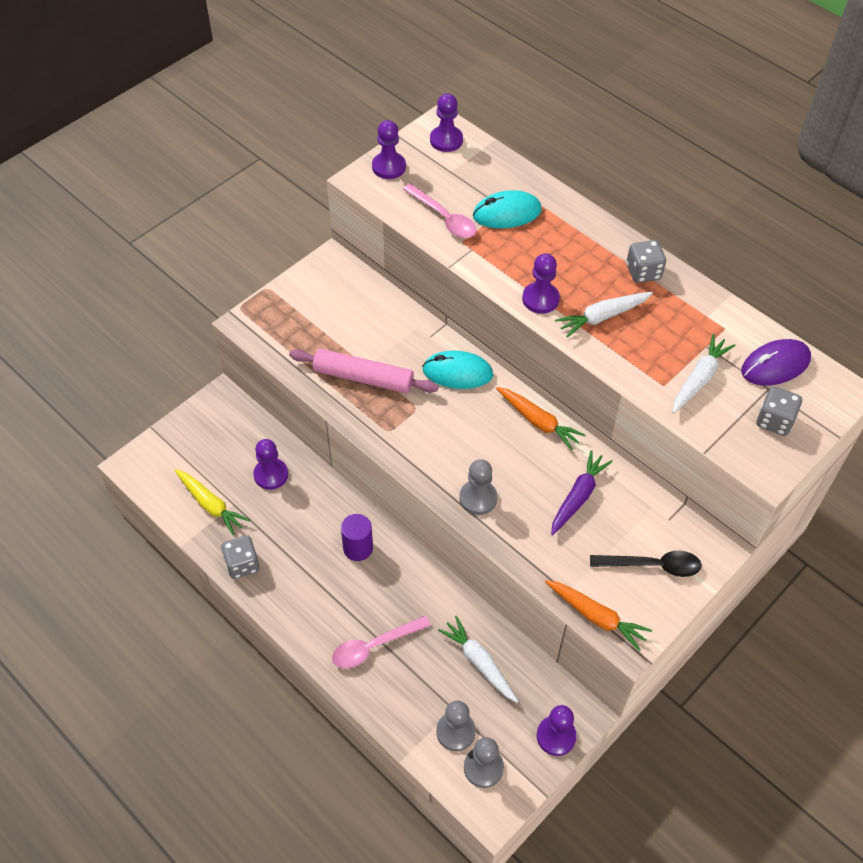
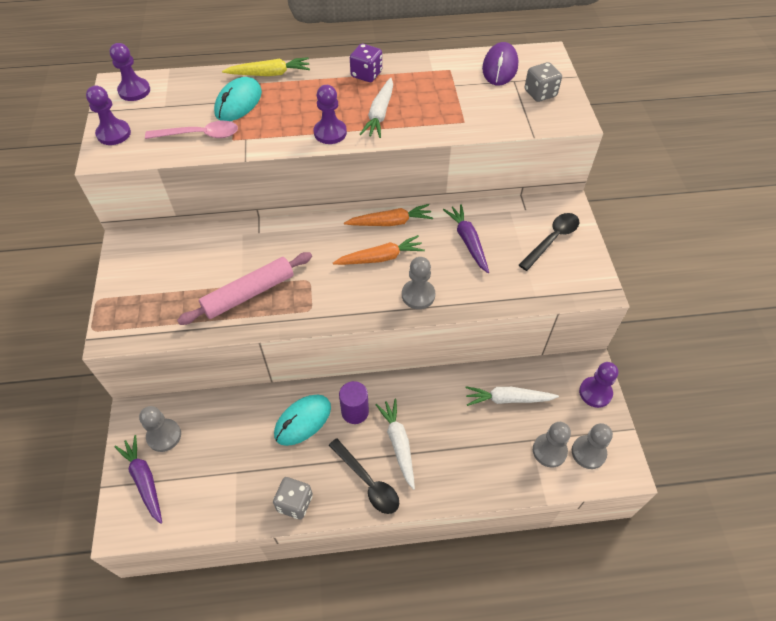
camera: 50 degrees left, 0 degrees up
yellow carrot [175,469,250,535] -> yellow carrot moved to [222,57,310,76]
purple pawn [253,439,288,490] -> none
pink spoon [332,615,431,669] -> none
turquoise mouse [422,351,493,389] -> turquoise mouse moved to [274,395,331,446]
orange carrot [545,580,652,651] -> orange carrot moved to [333,235,425,265]
grey dice [626,240,666,283] -> purple dice [350,44,382,82]
white carrot [673,334,736,413] -> white carrot moved to [376,399,415,490]
none -> purple carrot [114,435,162,524]
none -> grey pawn [139,406,181,452]
none -> black spoon [328,438,399,514]

